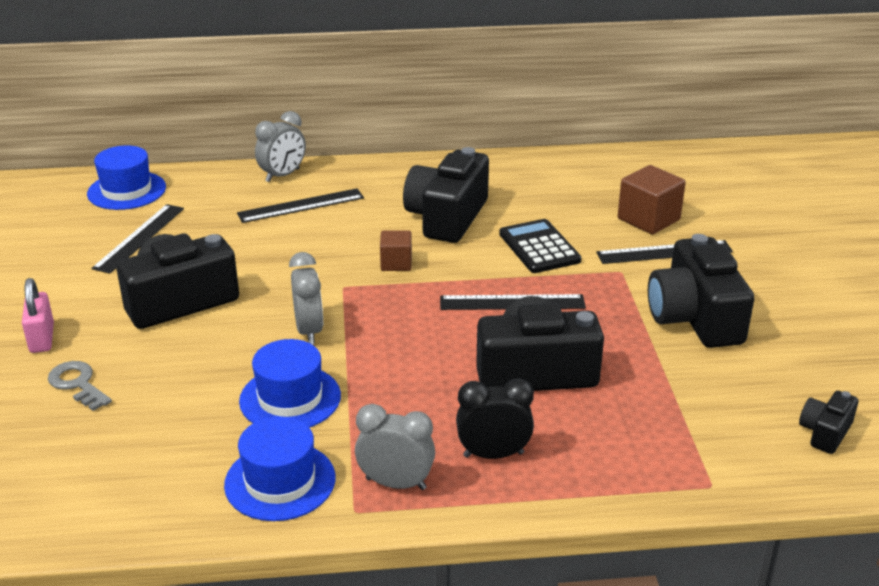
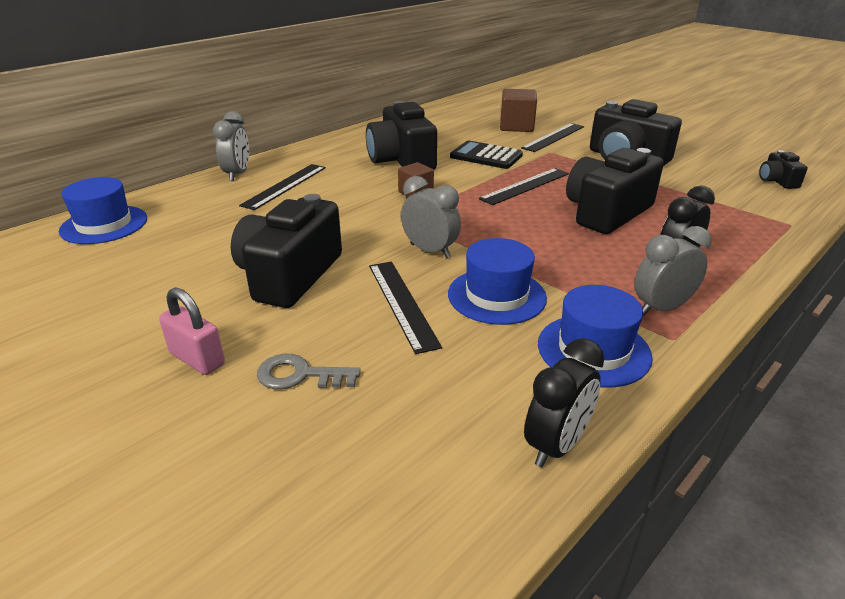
camera: 40 degrees left, 0 degrees up
black ruler [91,204,184,274] -> black ruler moved to [369,262,442,354]
none -> black clock [524,338,604,467]

